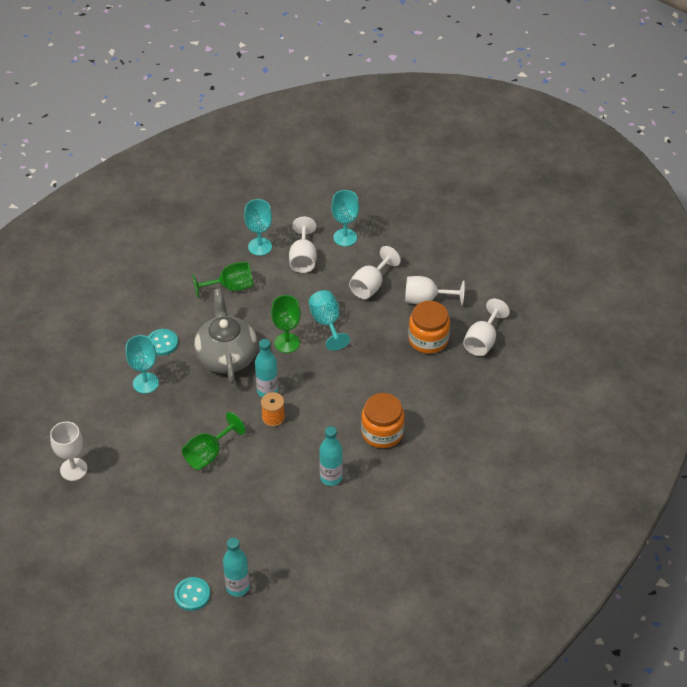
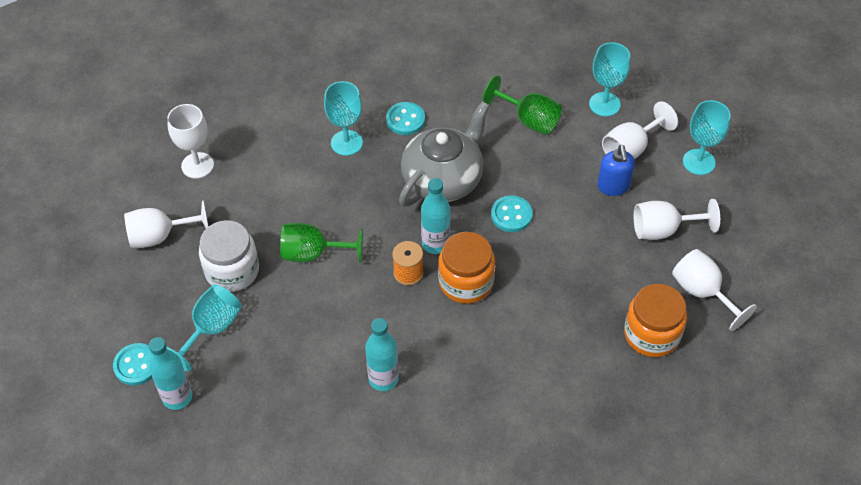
camera: 50 degrees right, 5 degrees up
green goblet [271,295,301,353] -> turquoise button [491,195,533,232]
turquoise goblet [309,290,350,351] -> turquoise goblet moved to [167,285,242,371]
orange jar [361,393,405,448] -> orange jar moved to [438,232,495,304]
white goblet [463,299,510,356] -> white goblet moved to [124,200,209,248]
none -> white jar [199,220,259,292]
none -> blue soap dispenser [597,145,635,196]

